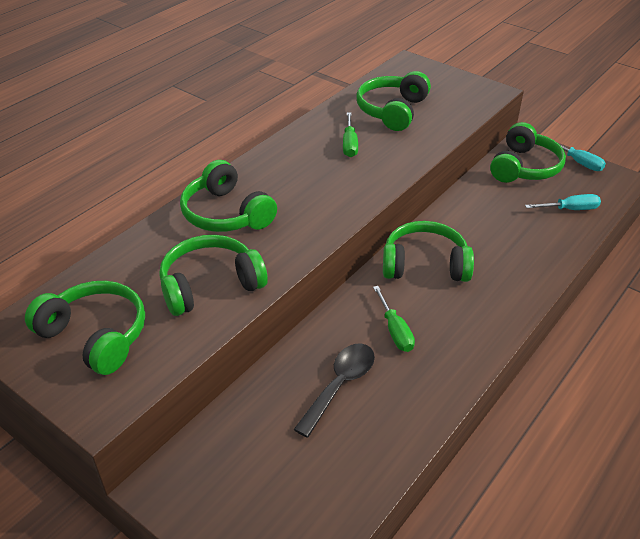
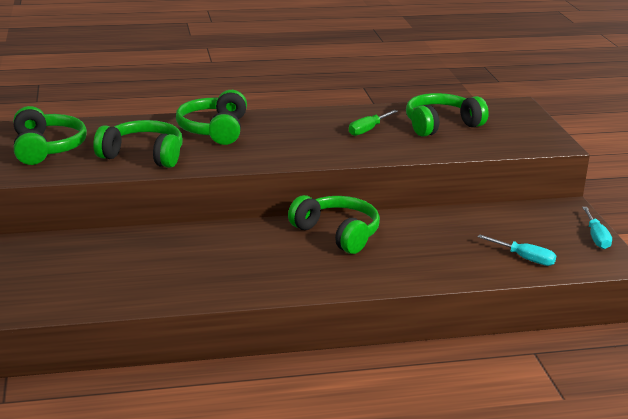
camera: 40 degrees right, 15 degrees down
black spoon [293,344,375,438] -> none
green screwdriver [373,286,415,352] -> none
green headphones [490,122,566,183] -> none

